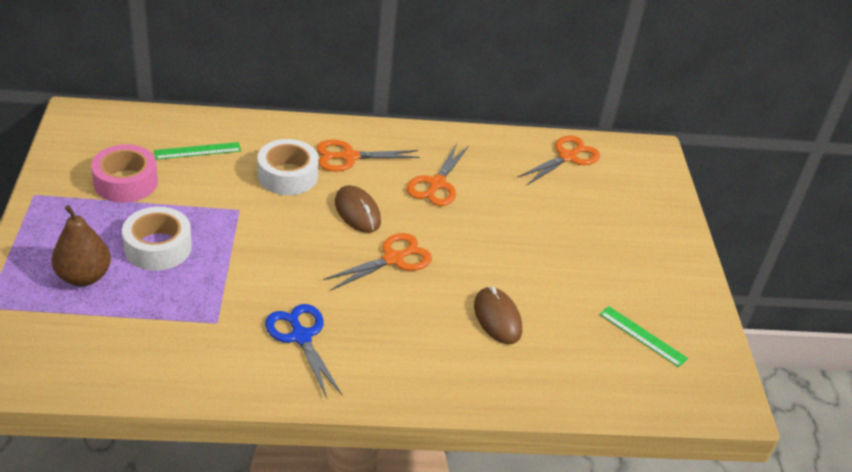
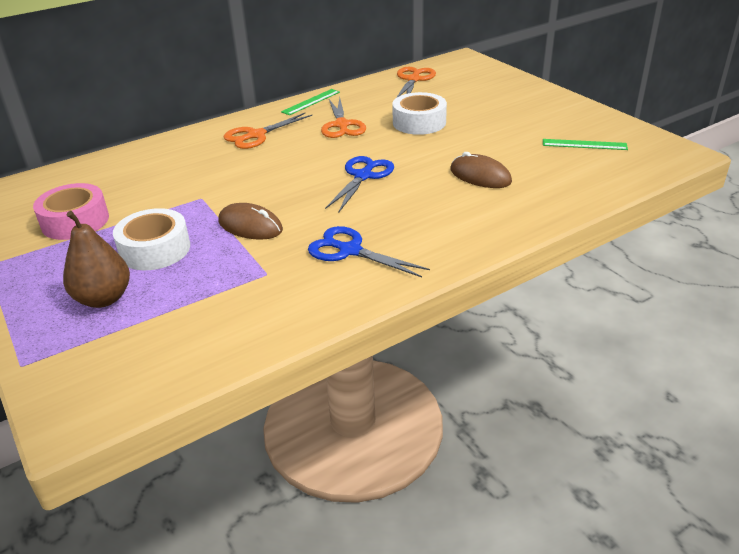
camera: 25 degrees left, 5 degrees down
green ruler [154,142,241,160] -> green ruler moved to [281,89,340,115]
white tape [257,139,319,195] -> white tape moved to [392,92,447,135]
orange scissors [323,233,432,290] -> blue scissors [325,156,394,212]
brown mouse [335,185,381,233] -> brown mouse moved to [218,203,283,240]

